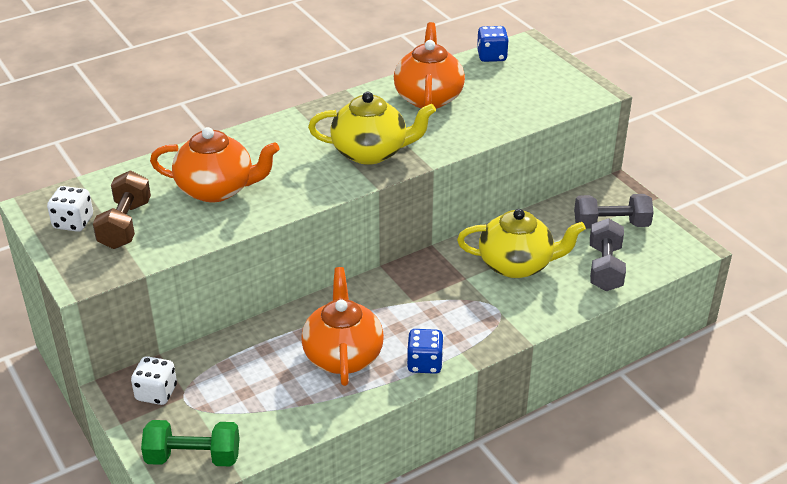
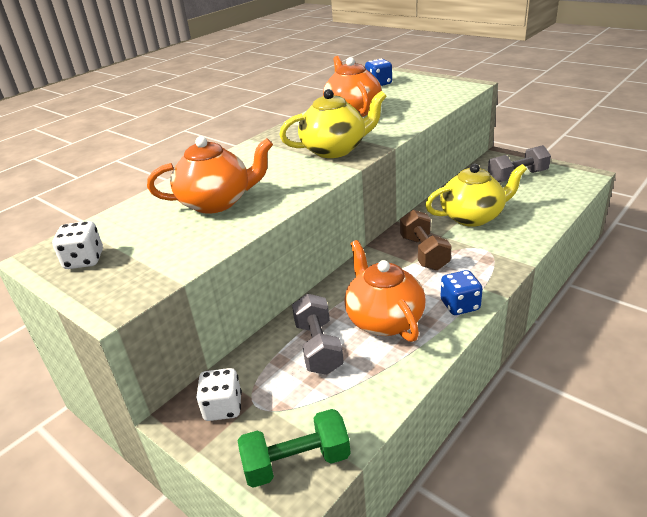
camera: 15 degrees left, 5 degrees down
brown dumbbell [93,171,151,249] -> brown dumbbell moved to [400,209,451,270]
grey dumbbell [590,218,626,291] -> grey dumbbell moved to [292,293,344,375]

